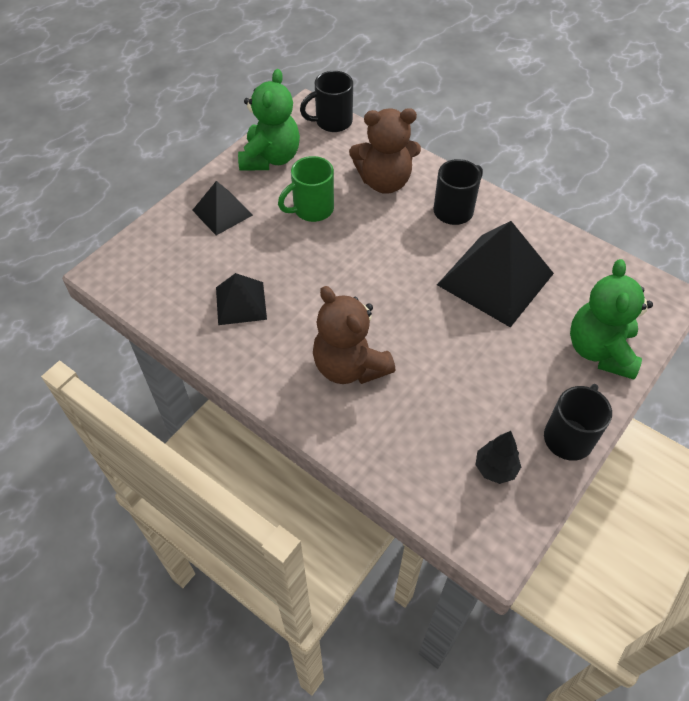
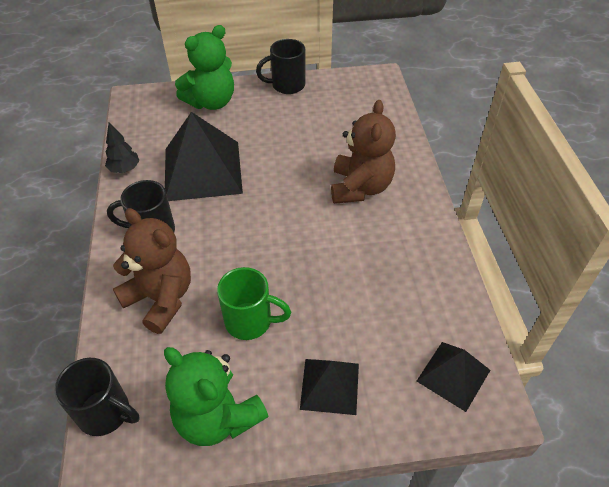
camera: 135 degrees left, 5 degrees down
black pyramid [216,273,267,325] -> black pyramid moved to [417,342,490,412]
green teddy bear [238,69,300,171] -> green teddy bear turned 105 degrees counterclockwise [164,347,269,446]
black tree [475,431,521,484] -> black tree moved to [105,122,139,173]

